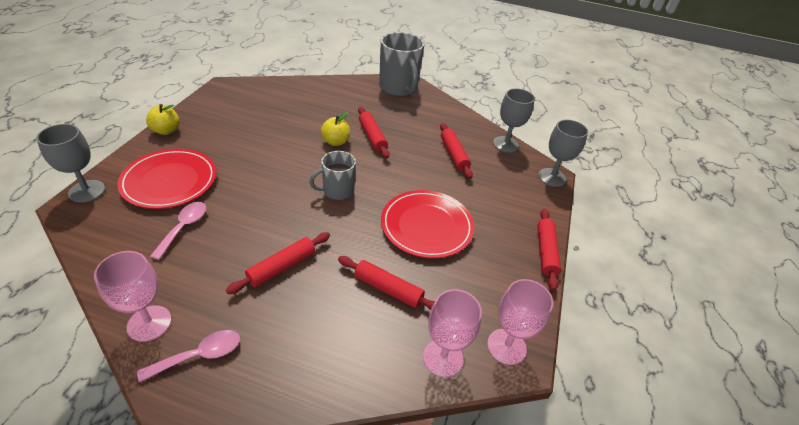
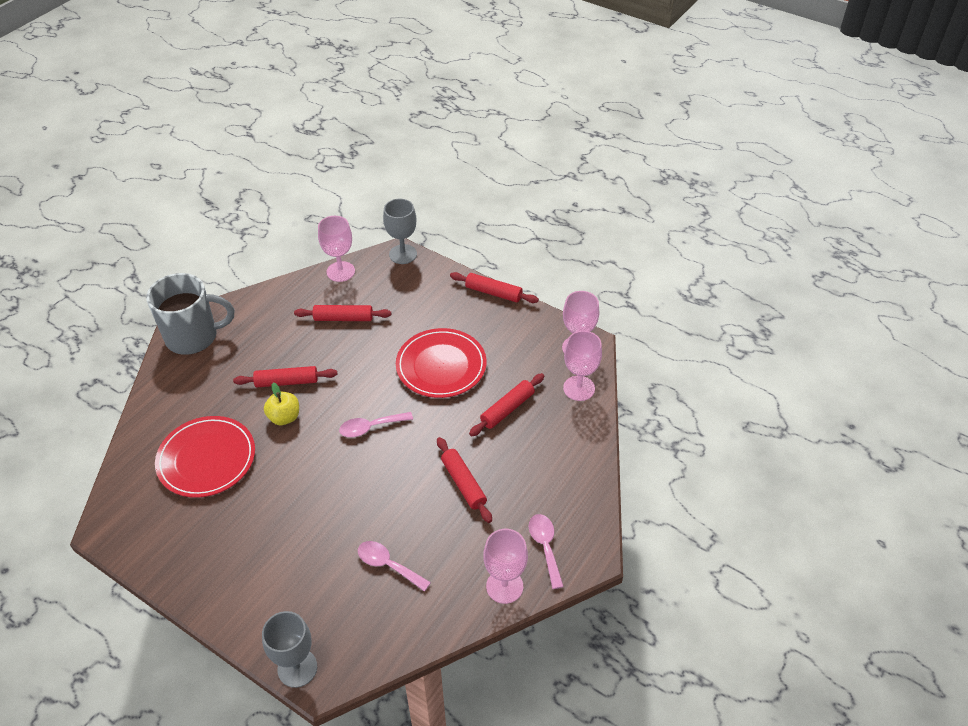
camera: 70 degrees left, 5 degrees up
red plate [117,149,217,209] -> red plate moved to [155,416,255,498]
yellow apple [146,104,180,135] -> none
grey mug [309,151,356,200] -> pink spoon [339,412,413,437]
grey goblet [493,88,535,152] -> pink goblet [318,216,355,282]

